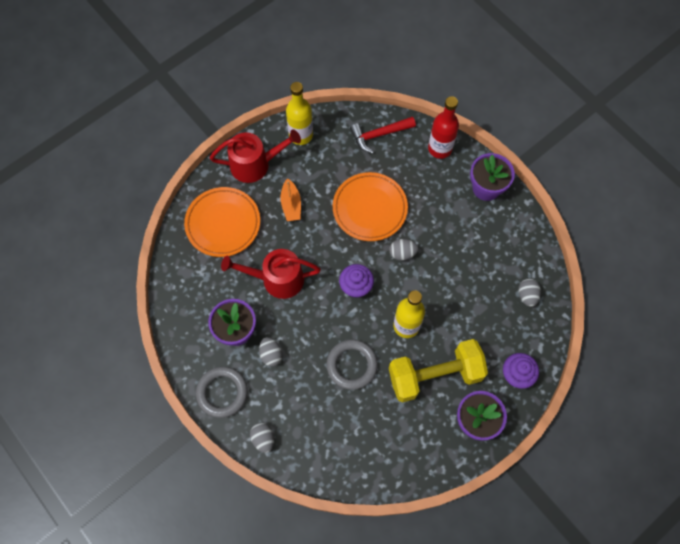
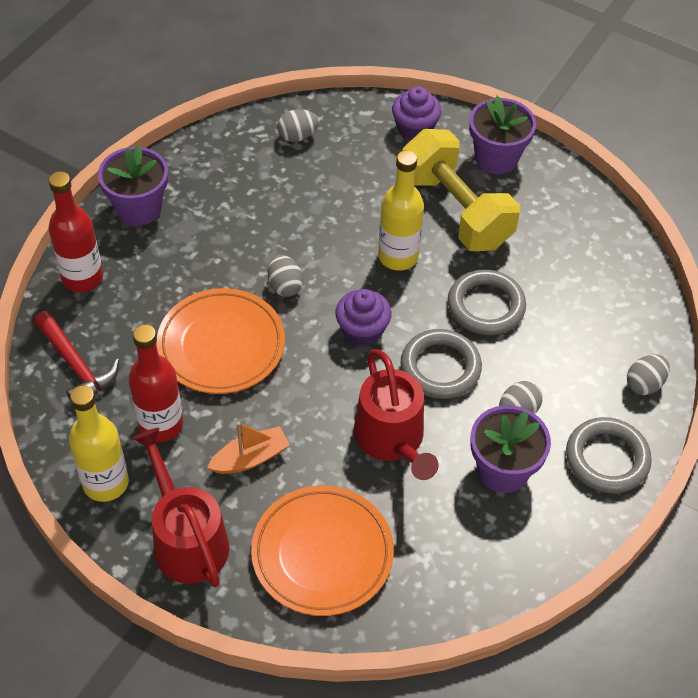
camera: 110 degrees left, 15 degrees down
none -> red bottle [129,324,183,442]
none -> grey ring [401,329,482,399]

